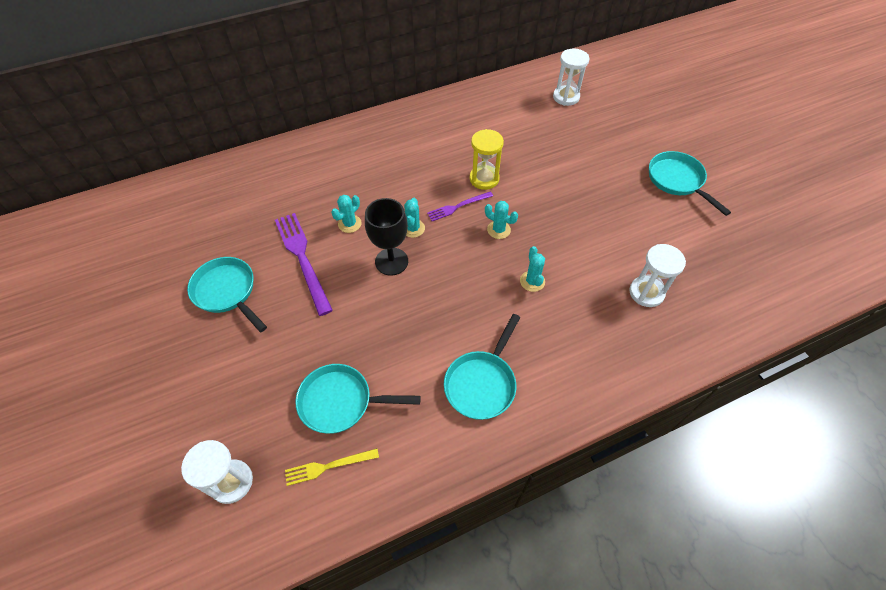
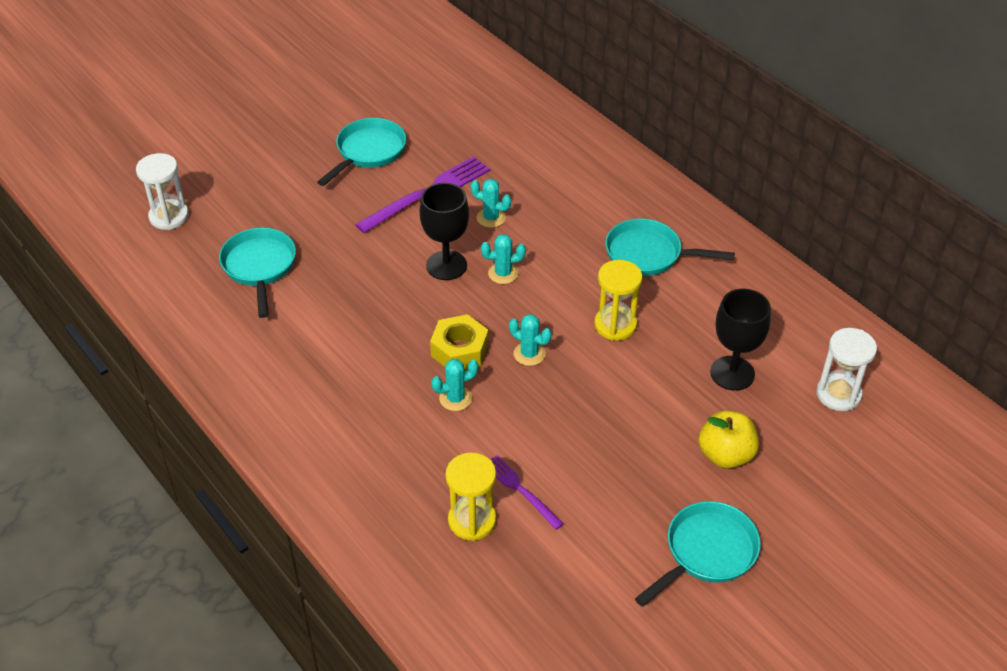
camera: 75 degrees right, 10 degrees down
yellow fork [285,448,379,486] -> none
purple fork [427,191,493,221] -> purple fork moved to [491,455,564,530]
turquoise pan [444,314,520,420] -> turquoise pan moved to [605,219,735,276]
turquoise cactus [485,201,518,239] -> turquoise cactus turned 75 degrees counterclockwise [509,314,552,366]
white hourglass [629,244,686,307] -> yellow hourglass [445,453,496,541]
none -> yellow nut [430,314,489,370]
none -> yellow apple [699,410,759,469]
none -> black goblet [710,289,771,391]

